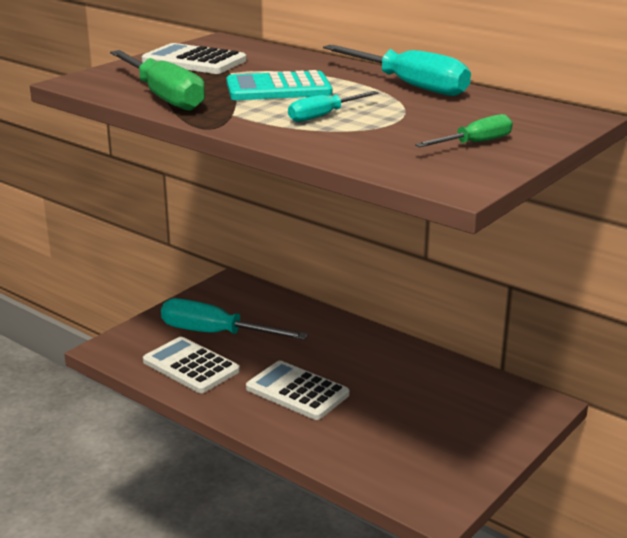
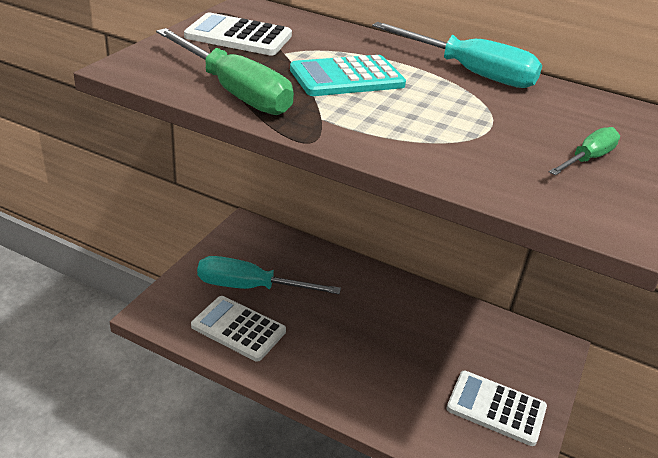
camera: 15 degrees left, 10 degrees up
white calculator [246,361,350,420] -> white calculator moved to [446,371,547,446]
turquoise screwdriver [288,91,378,122] -> none

